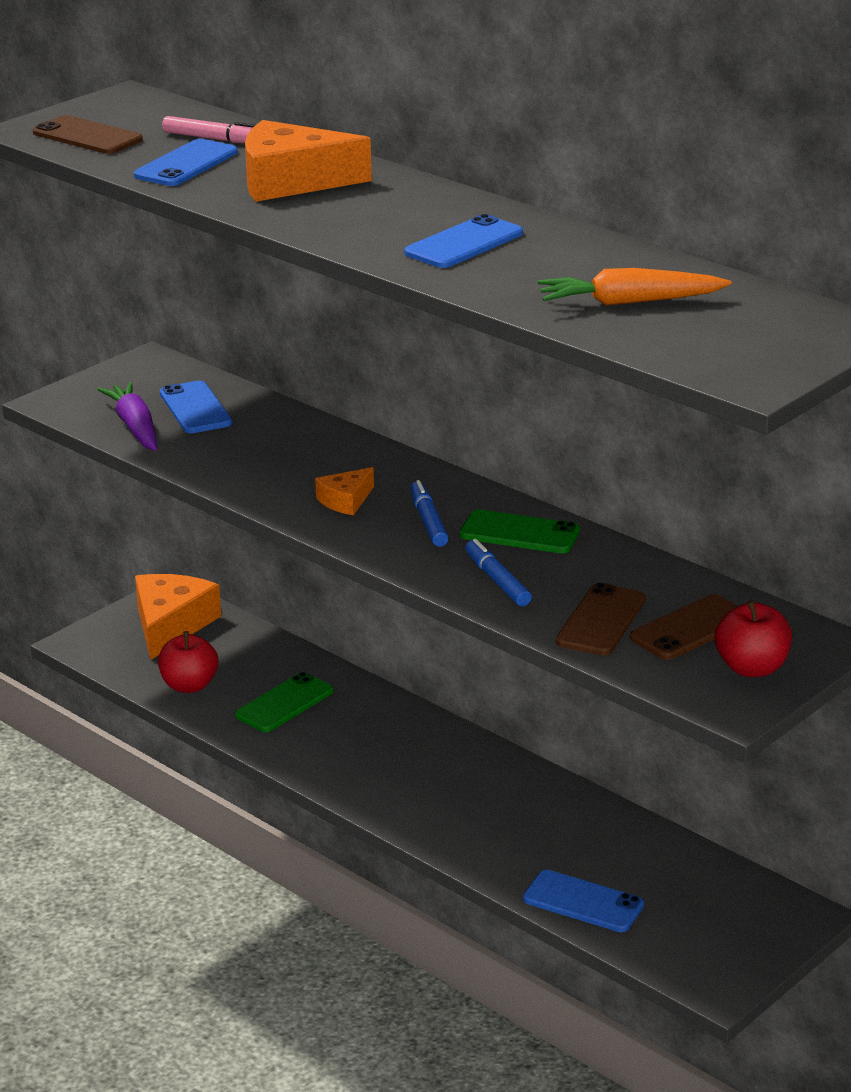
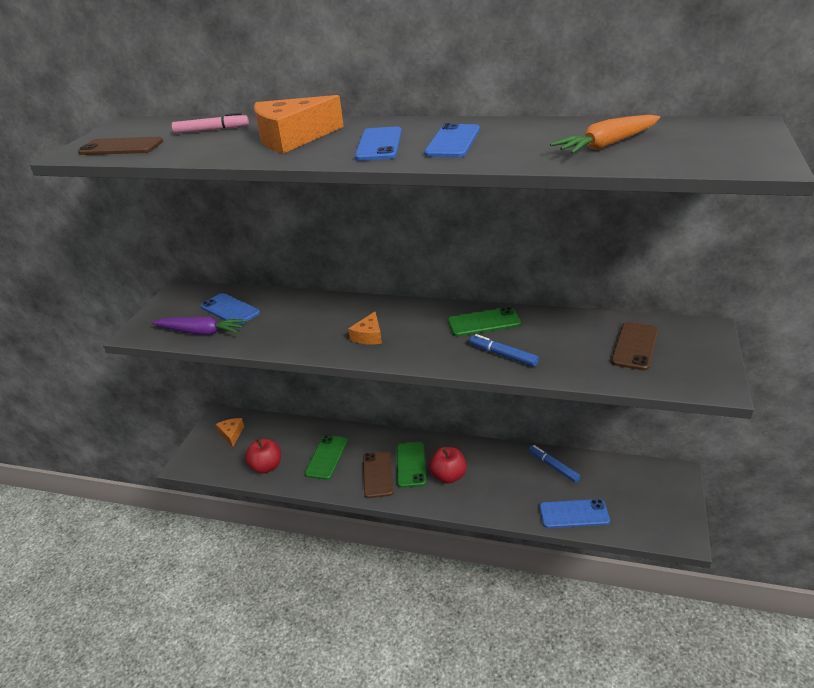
camera: 25 degrees left, 5 degrees up
purple carrot [97,382,157,451] -> purple carrot turned 150 degrees clockwise [152,317,246,335]
blue phone [134,139,238,186] -> blue phone moved to [355,127,402,161]
orange cheese [135,574,221,660] -> orange cheese [216,418,244,447], size x0.52
blue marker [410,480,449,547] -> blue marker moved to [528,445,581,483]
brown phone [556,583,646,656] -> brown phone moved to [363,451,394,498]
red apple [715,600,792,677] -> red apple moved to [429,447,467,484]
none -> green phone [397,442,426,488]

